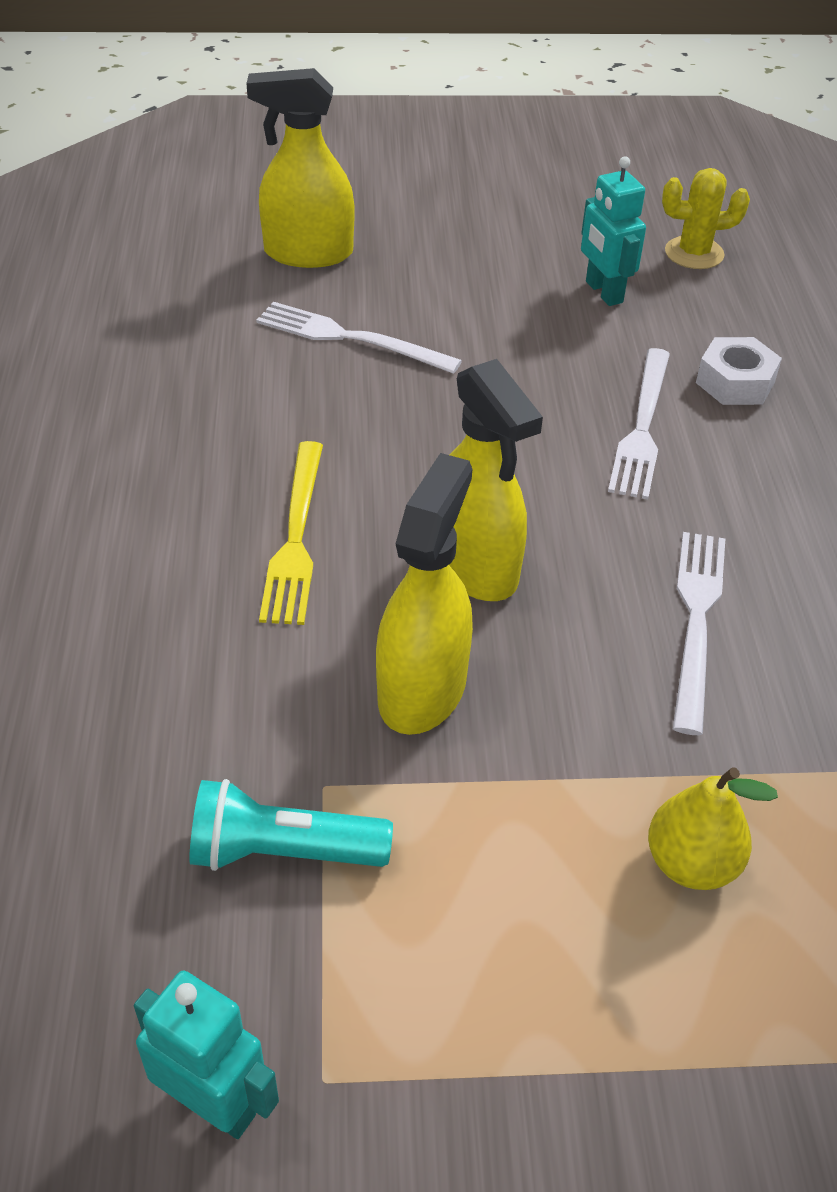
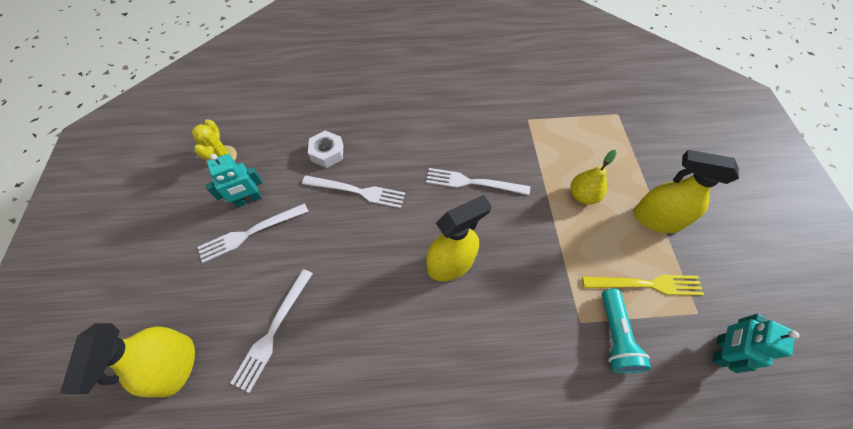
camera: 90 degrees left, 15 degrees up
yellow fork [259,441,323,625] -> yellow fork moved to [582,275,704,295]
yellow spray bottle [376,453,473,735] -> yellow spray bottle moved to [633,150,739,233]
none -> white fork [198,203,309,263]

